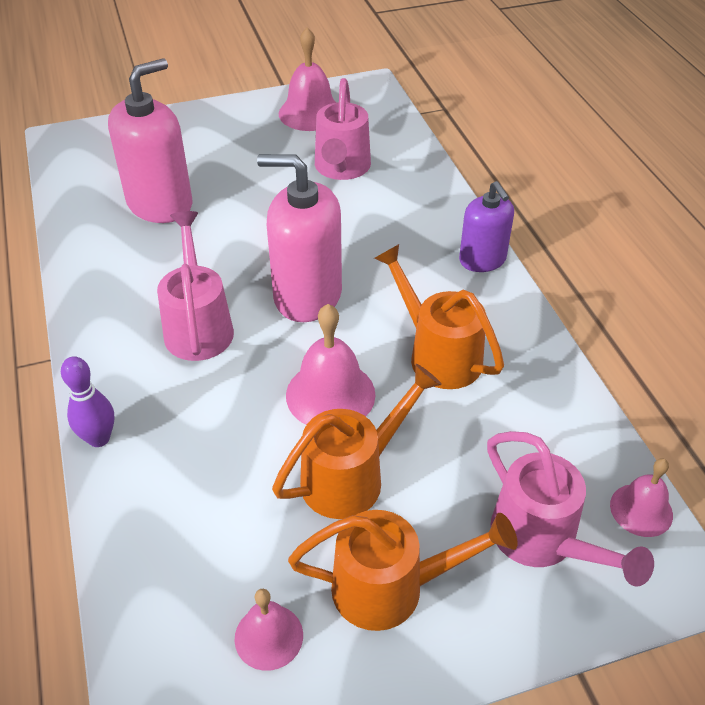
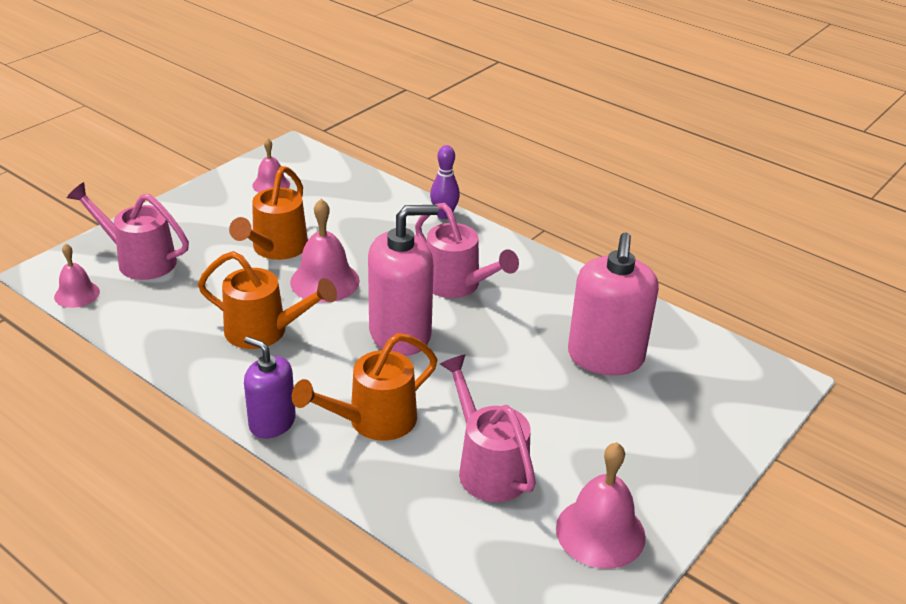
camera: 145 degrees right, 10 degrees down
orange watering can [288,510,518,631] -> orange watering can moved to [292,333,437,441]

